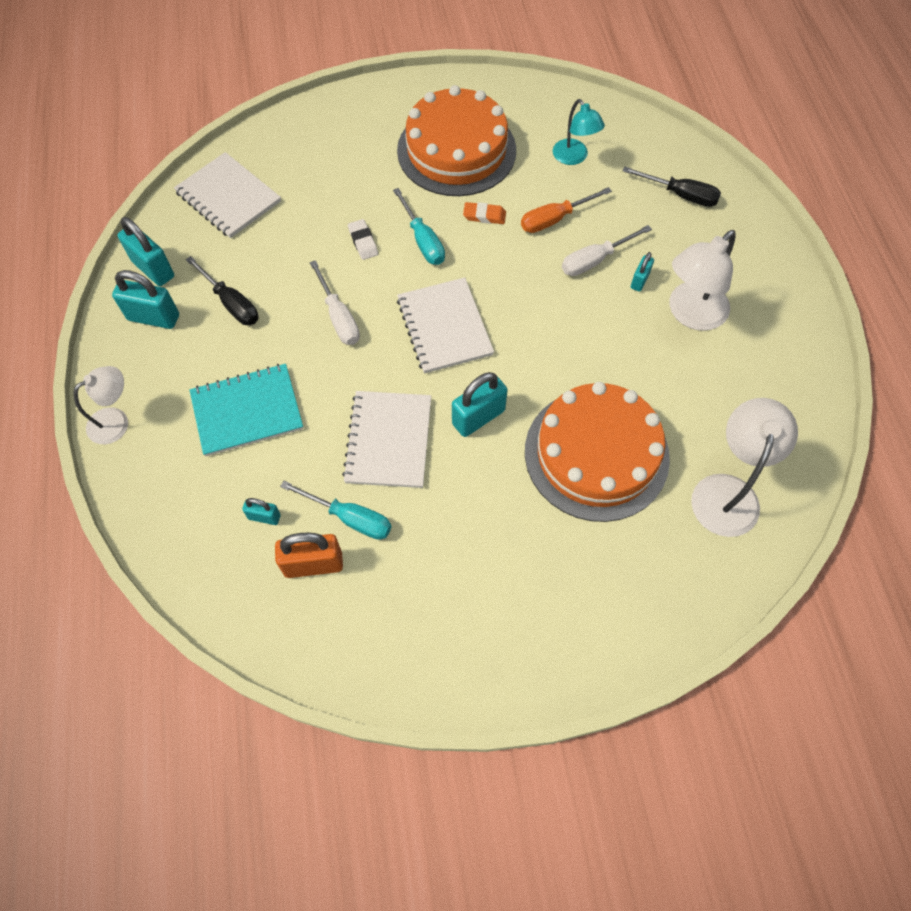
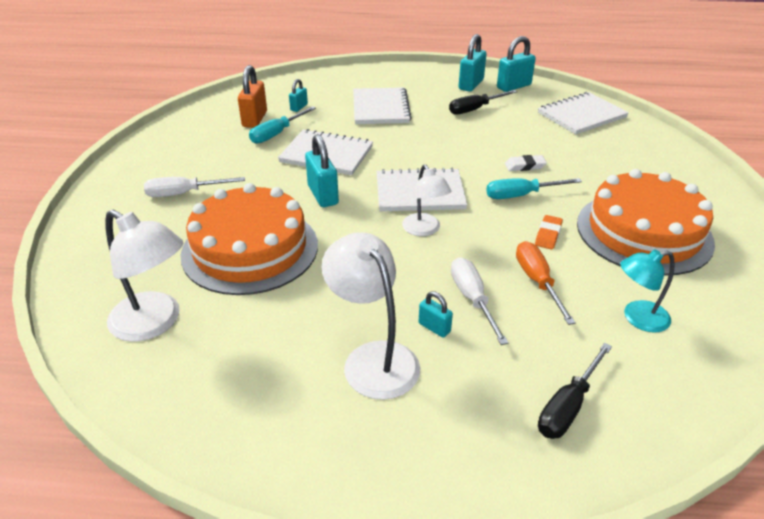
camera: 105 degrees right, 25 degrees down
white lamp [74,366,128,444] -> white lamp moved to [402,164,452,236]
turquoise notebook [190,364,303,456] -> white notebook [353,87,412,124]
white screwdriver [310,260,360,345] -> white screwdriver moved to [144,177,245,197]

